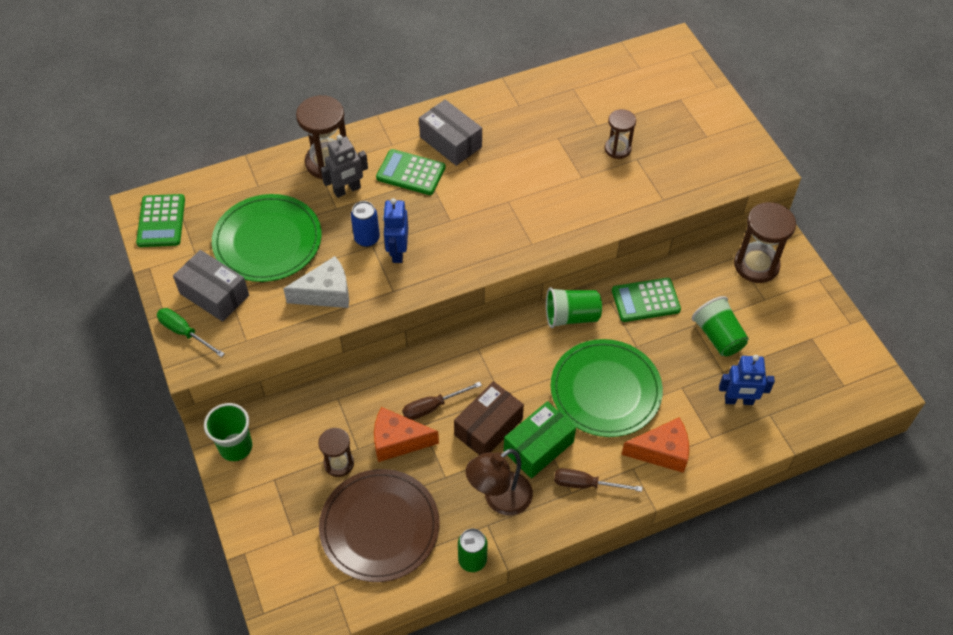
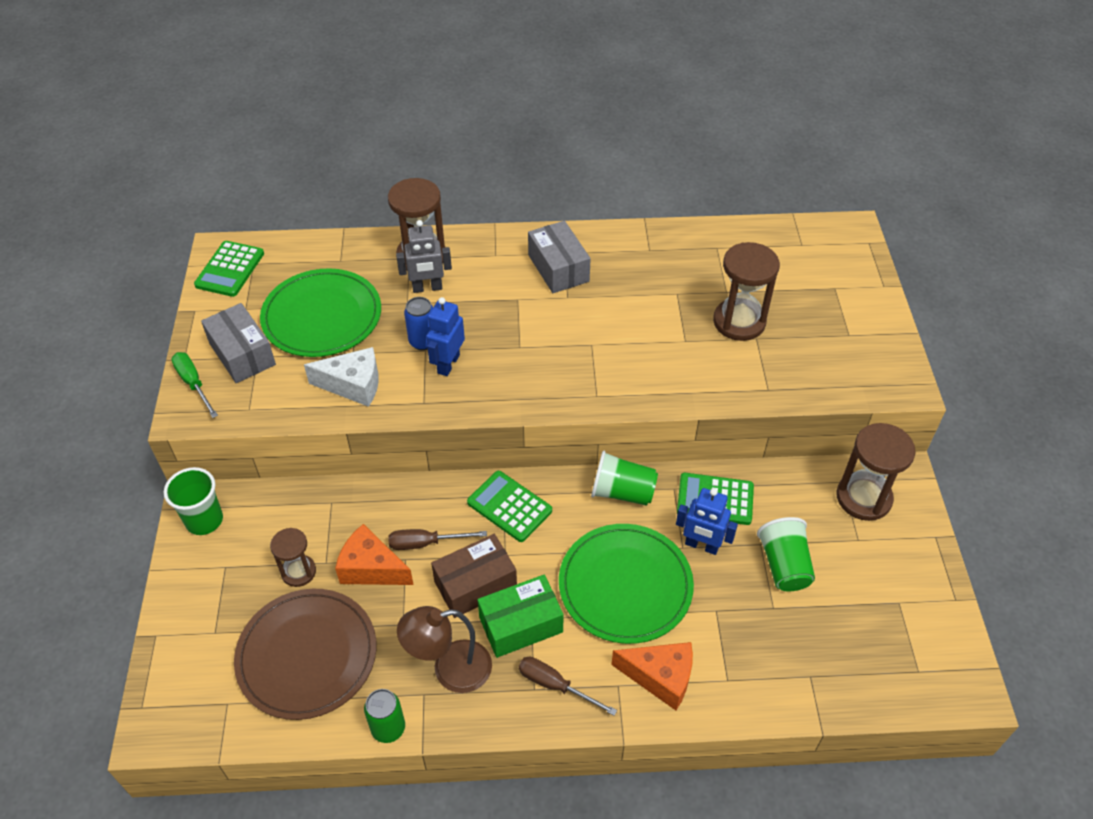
camera: 20 degrees right, 5 degrees down
green calculator [376,149,446,195] -> green calculator moved to [467,471,552,542]
brown hourglass [605,109,636,159] -> brown hourglass [713,242,780,341], size x1.67
blue robot [719,355,775,405] -> blue robot moved to [676,488,738,555]

